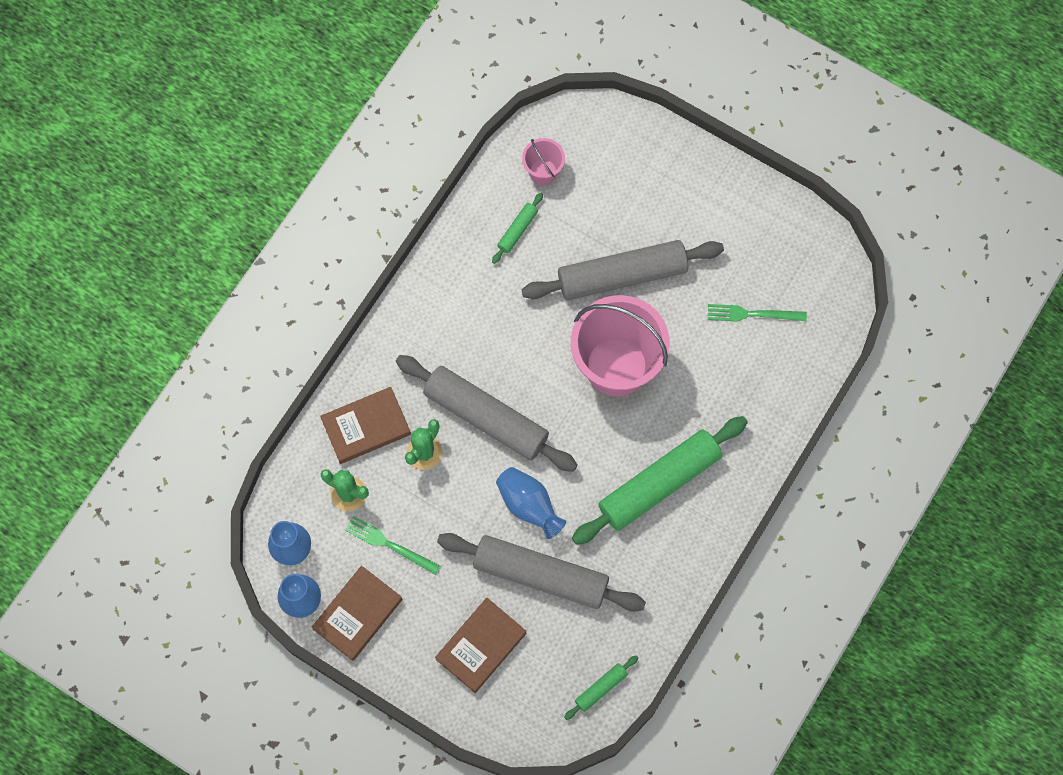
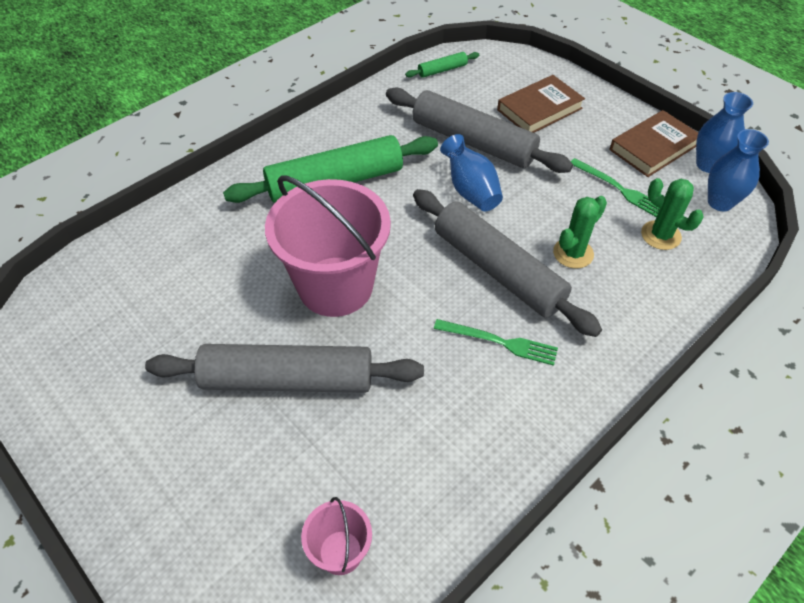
camera: 165 degrees left, 20 degrees down
brown book [320,387,411,464] -> none
green rolling pin [492,193,543,264] -> none
green fork [708,304,807,322] -> green fork moved to [434,319,558,366]

